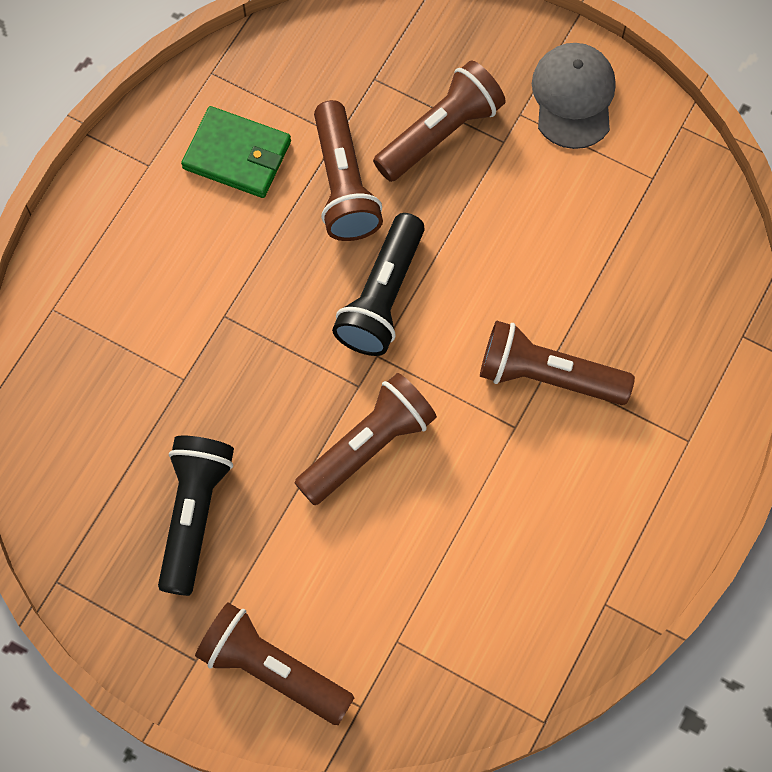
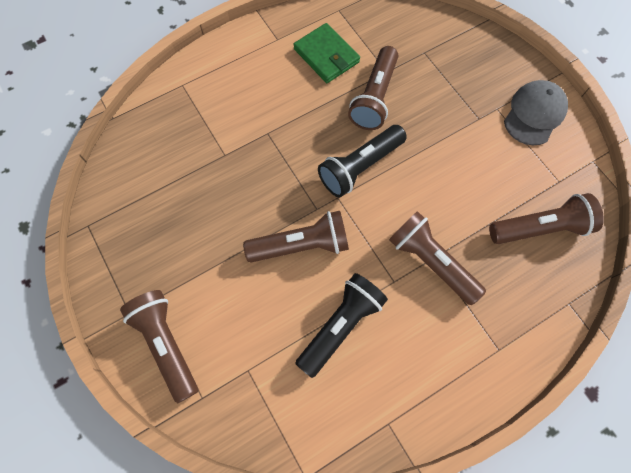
camera: 30 degrees right, 0 degrees up
black flashlight [158,435,234,596] -> black flashlight moved to [295,273,388,378]
brown flashlight [373,60,506,182] -> brown flashlight moved to [489,193,604,244]

